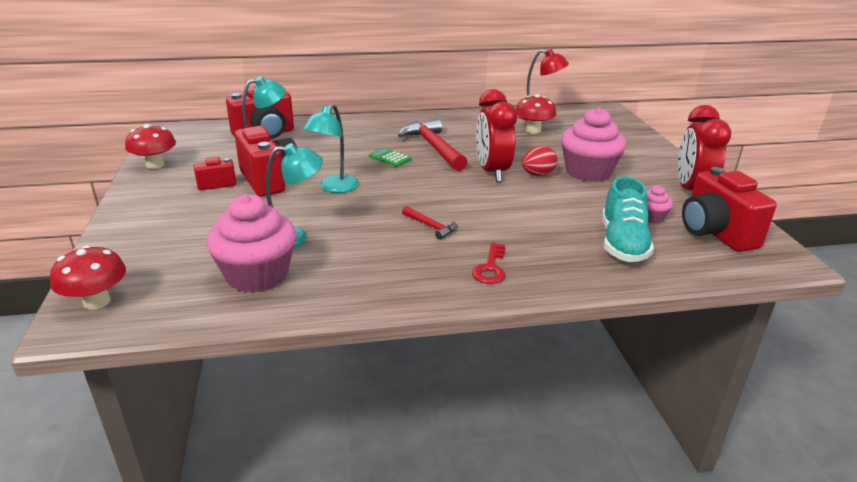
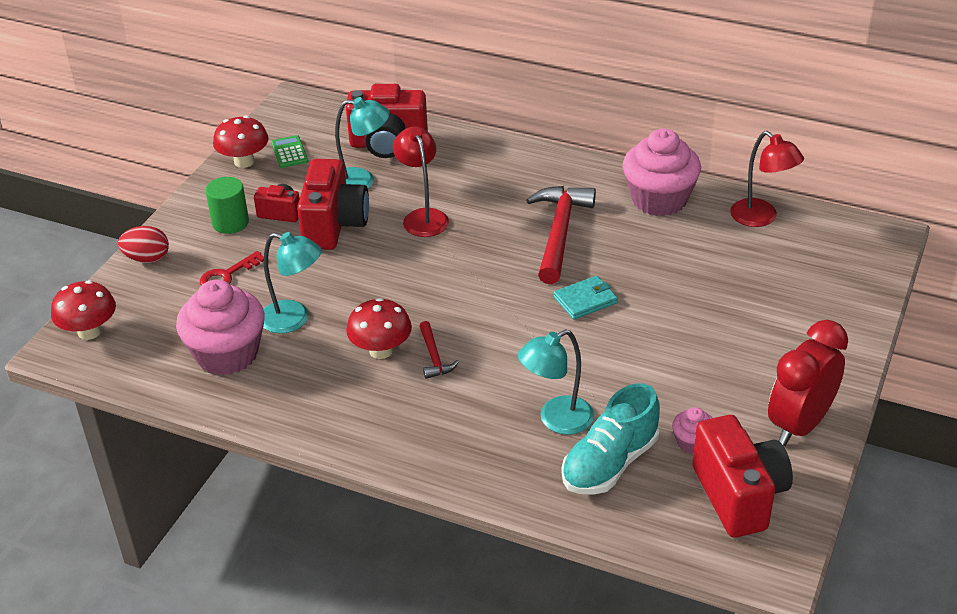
camera: 35 degrees right, 10 degrees up
turquoise lamp [303,104,359,193] -> turquoise lamp moved to [518,329,594,435]
green calculator [369,147,411,167] -> green calculator moved to [271,135,308,168]
red key [472,243,505,284] -> red key moved to [200,251,264,286]
red clock [476,89,517,182] -> turquoise wallet [554,276,618,320]
red mushroom [516,94,556,134] -> red mushroom moved to [346,298,412,359]
red egg [522,146,557,176] -> red egg moved to [118,226,169,263]
pink cupcake [561,107,626,182] -> pink cupcake moved to [623,129,701,216]
red camera [682,167,777,252] -> red camera turned 150 degrees clockwise [692,415,793,538]
none -> green cylinder [206,177,249,234]
none -> red lamp [393,126,449,237]

